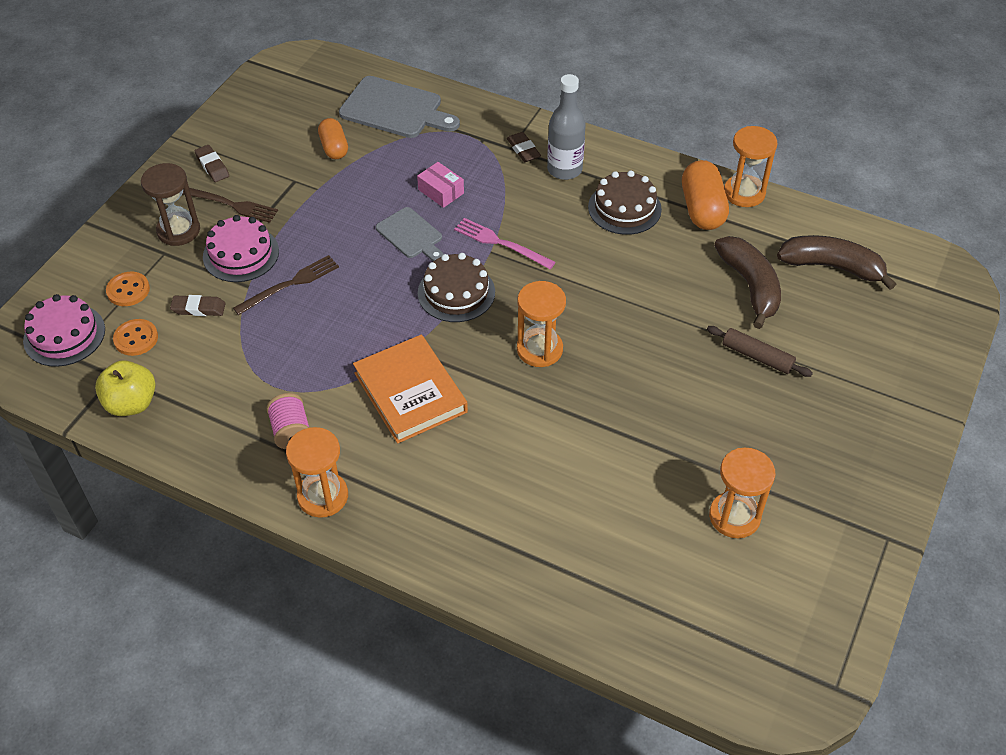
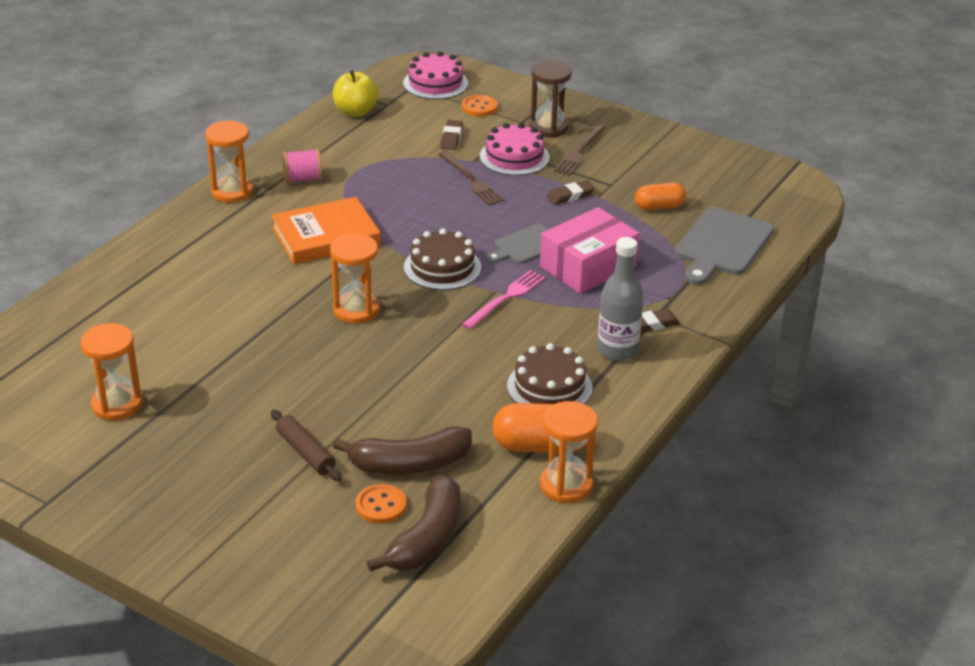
camera: 95 degrees right, 15 degrees down
orange button [113,319,158,356] -> orange button moved to [356,484,407,524]
brown eraser [195,145,229,182] -> brown eraser moved to [547,180,595,205]
pink box [417,162,464,208] -> pink box [540,207,640,294], size x1.96
brown rolling pin [707,326,813,377] -> brown rolling pin turned 75 degrees counterclockwise [271,410,342,481]

